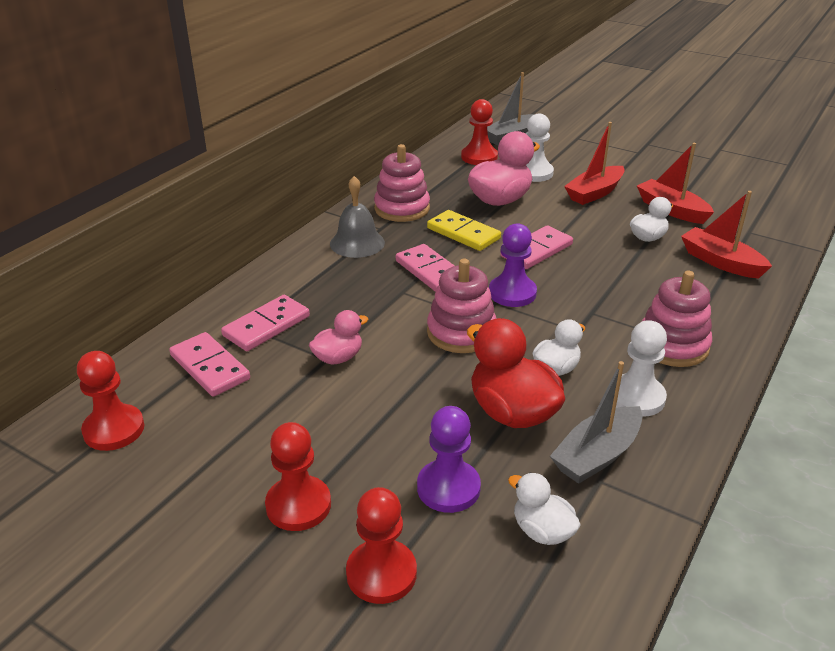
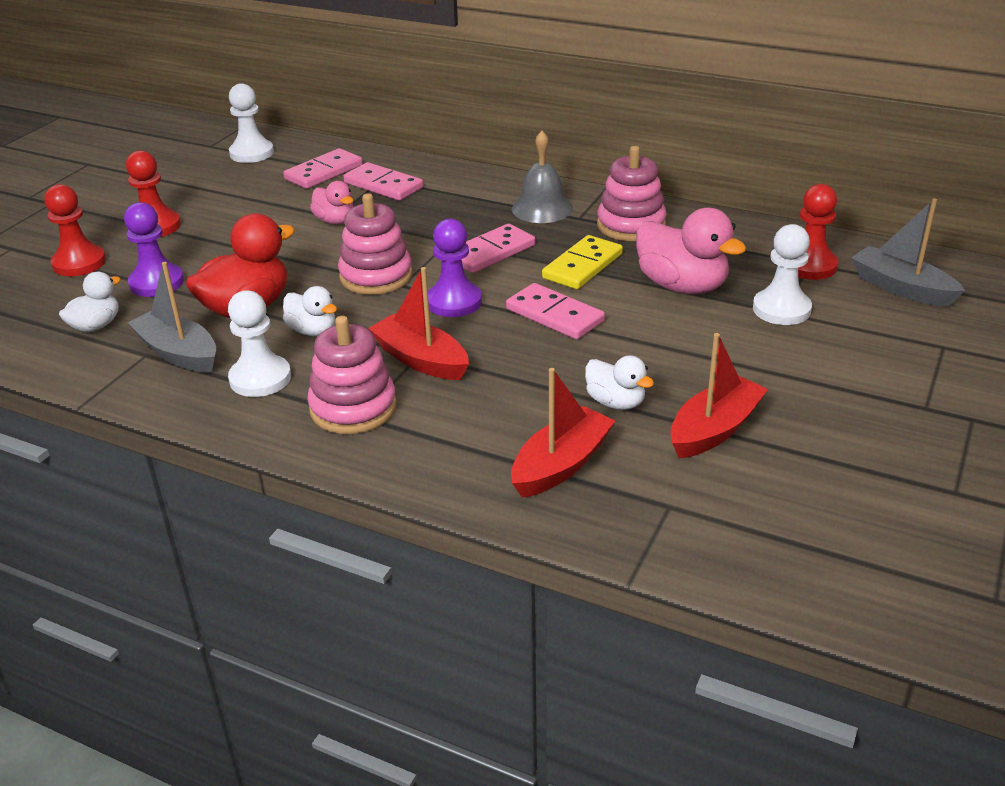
camera: 85 degrees right, 0 degrees up
red pawn [77,351,144,451] -> white pawn [229,83,274,163]
red boat [564,122,625,205] -> red boat moved to [368,267,469,380]

